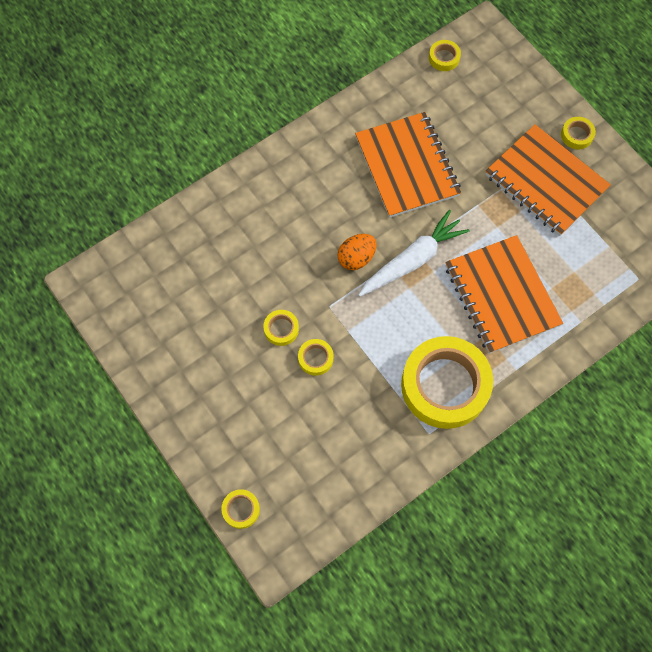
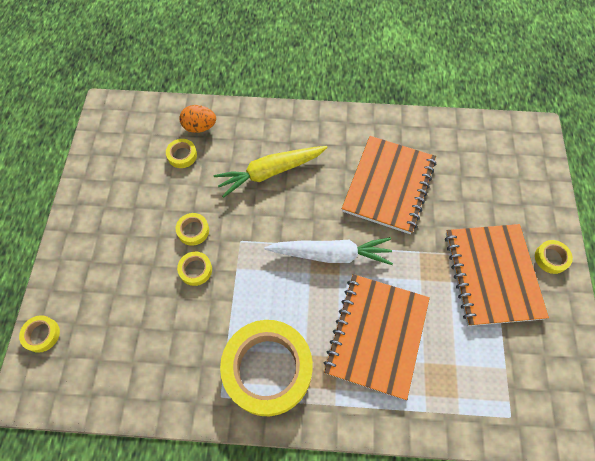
camera: 40 degrees right, 5 degrees down
orange egg [337,234,377,270] -> orange egg moved to [179,105,216,133]
yellow tape [429,40,461,71] -> yellow tape moved to [166,139,197,168]
none -> yellow carrot [214,146,328,198]

